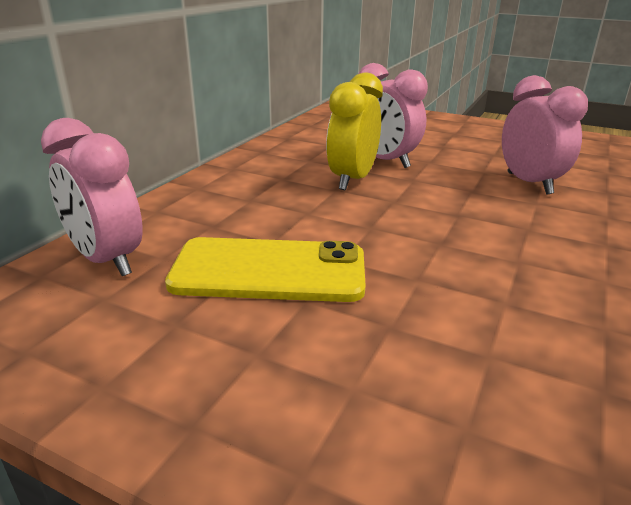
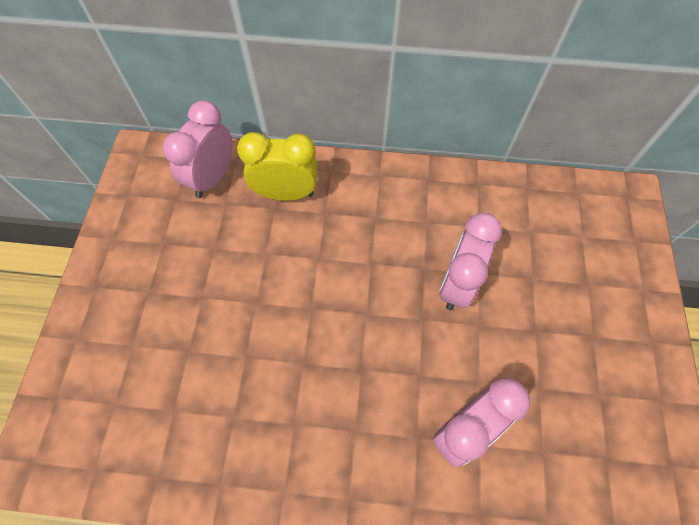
camera: 70 degrees right, 35 degrees up
yellow phone [165,237,366,302] -> none
yellow clock [326,72,383,190] -> yellow clock moved to [237,132,318,201]

